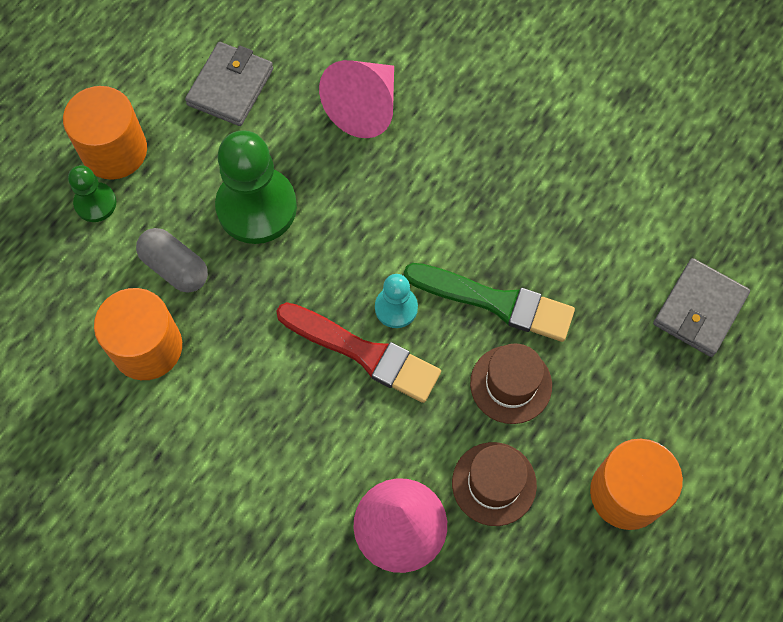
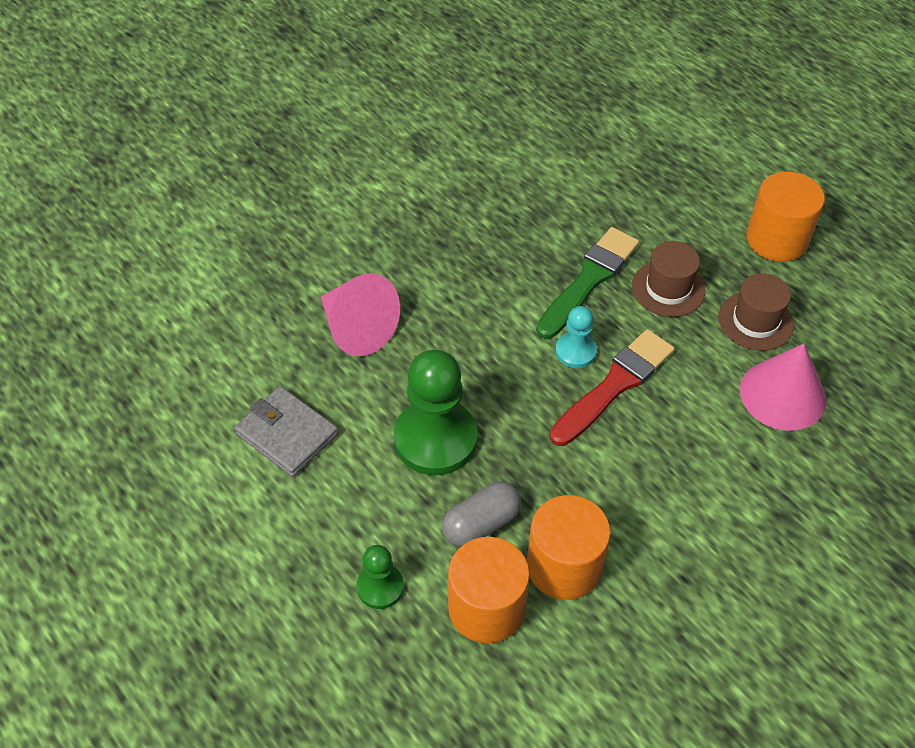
camera: 75 degrees left, 15 degrees down
orange cylinder [63,86,147,180] -> orange cylinder moved to [448,537,530,643]
grey wallet [653,258,750,357] -> none

